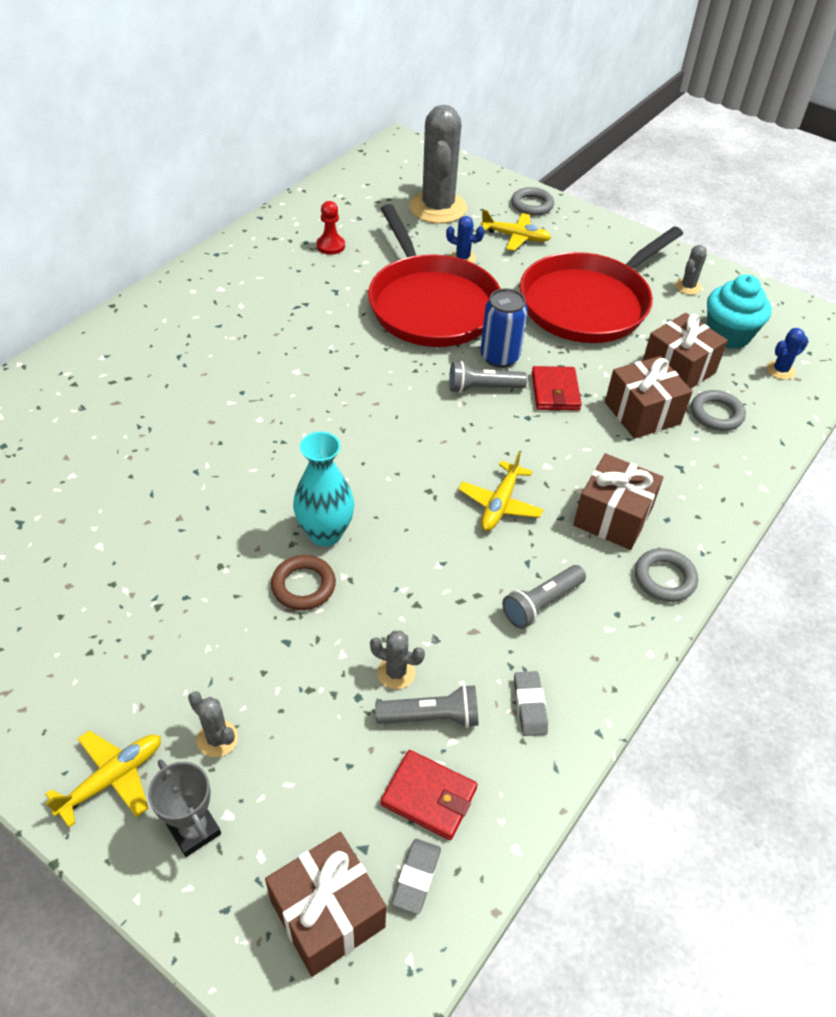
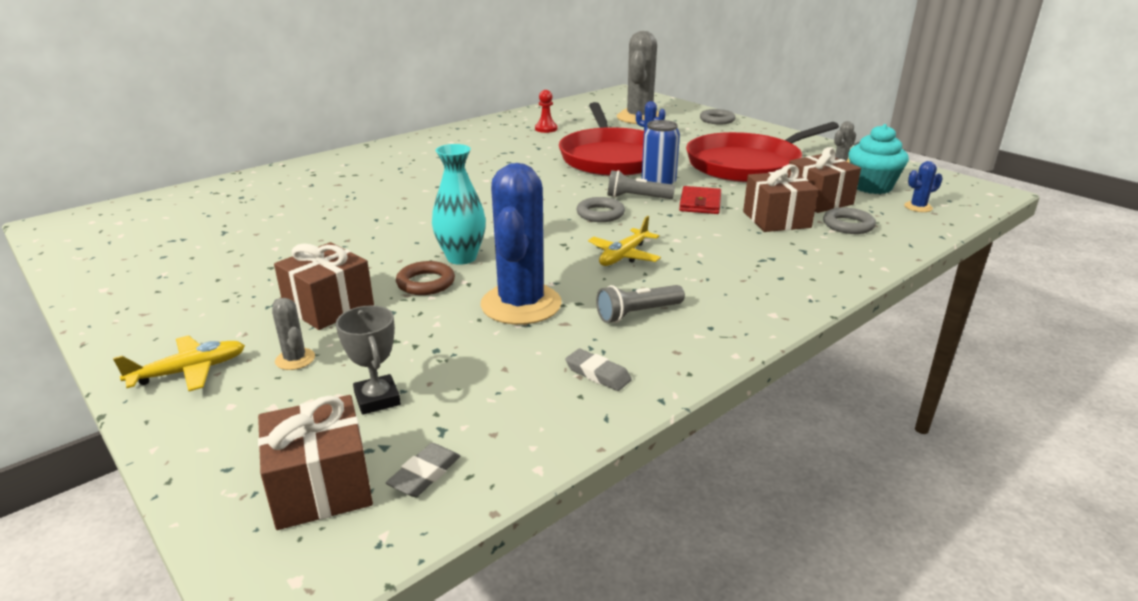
camera: 15 degrees right, 20 degrees down
grey trophy [148,760,221,857] -> grey trophy moved to [336,305,401,415]
grey cactus [370,631,425,689] -> none
grey flashlight [375,685,478,728] -> none
red wallet [381,750,478,840] -> none
yellow plane [481,210,551,251] -> none
grey eraser [514,671,548,736] -> grey eraser turned 60 degrees counterclockwise [565,349,632,391]
brown gift [573,453,663,550] -> brown gift moved to [274,242,374,330]
grey ring [635,548,698,602] -> grey ring moved to [577,197,625,222]
none -> blue cactus [480,163,562,325]

